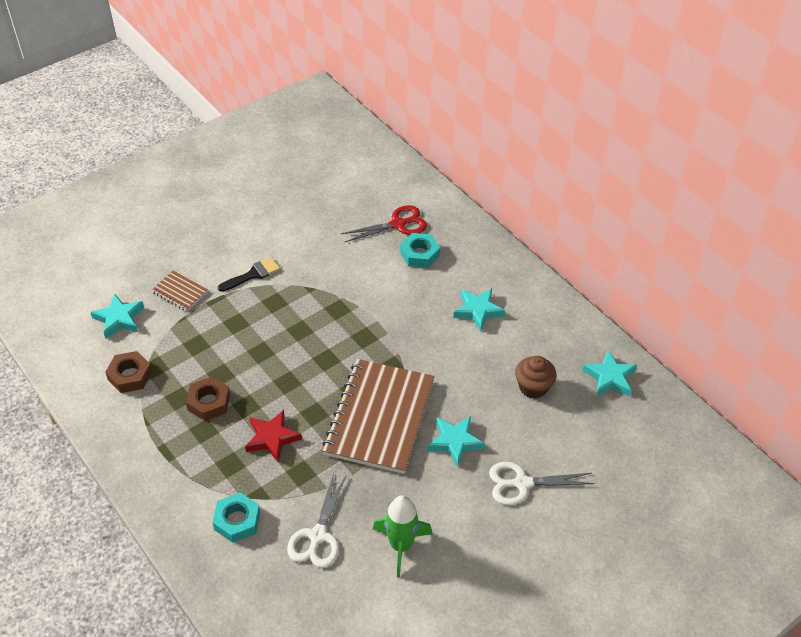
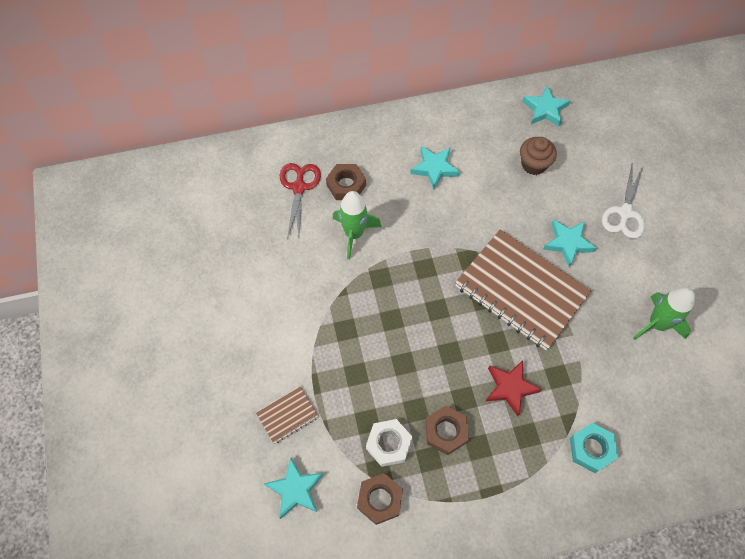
camera: 65 degrees left, 15 degrees up
black brush [218,257,280,292] -> none
white scissors [287,473,347,568] -> none
turquoise nut [400,233,440,268] -> brown nut [326,164,366,200]
none -> green rocket [333,191,382,259]
none -> white nut [366,419,412,467]

